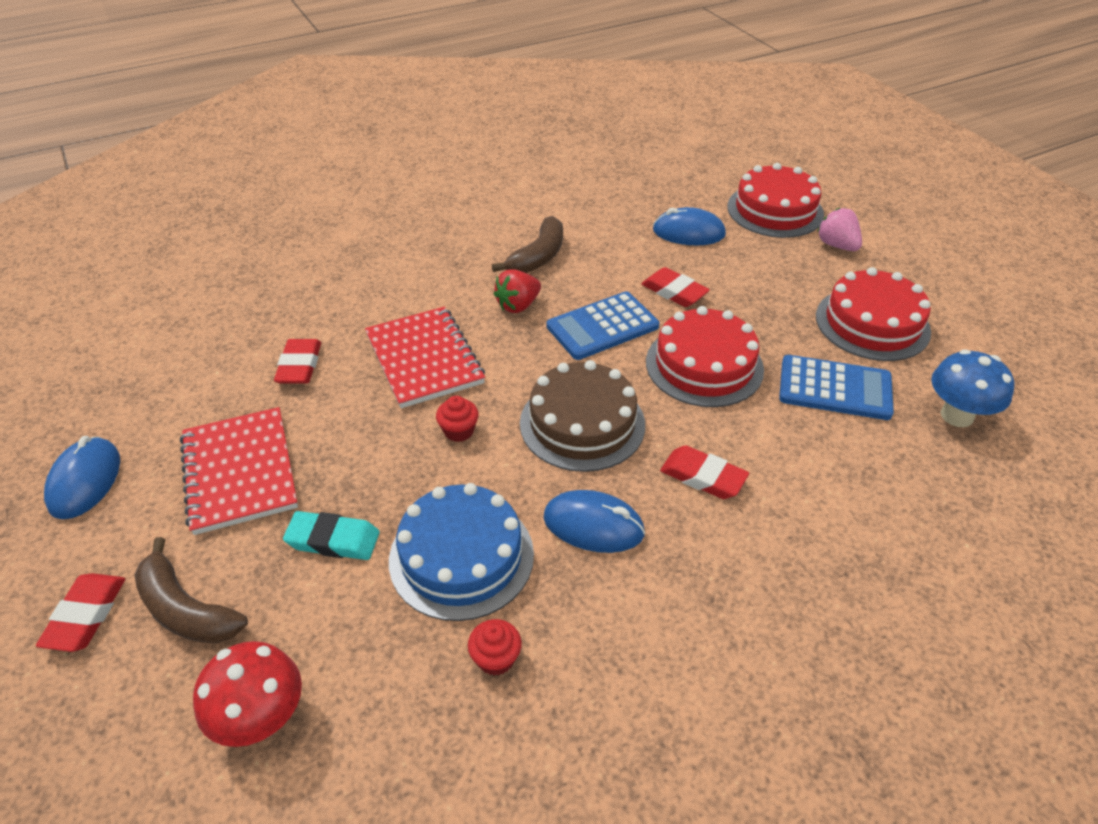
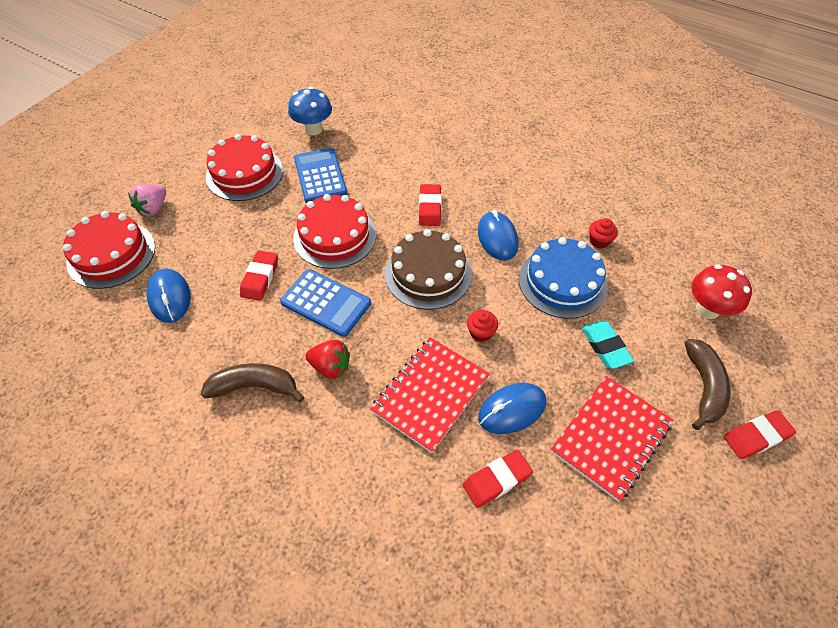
camera: 120 degrees left, 10 degrees up
blue mouse [44,436,120,519] -> blue mouse moved to [478,383,546,434]

